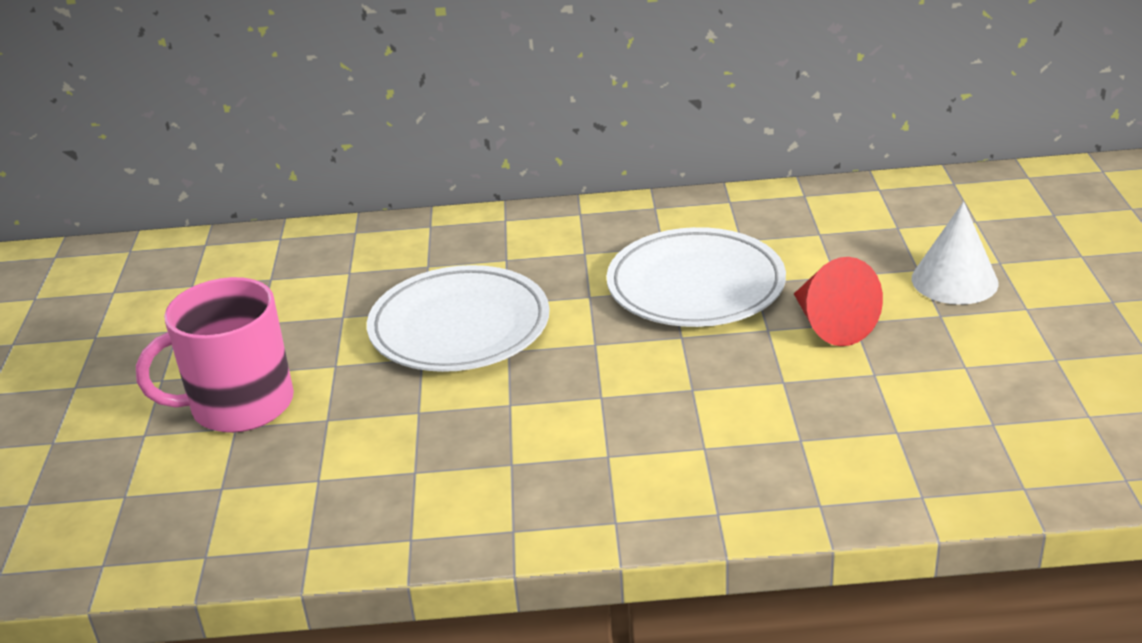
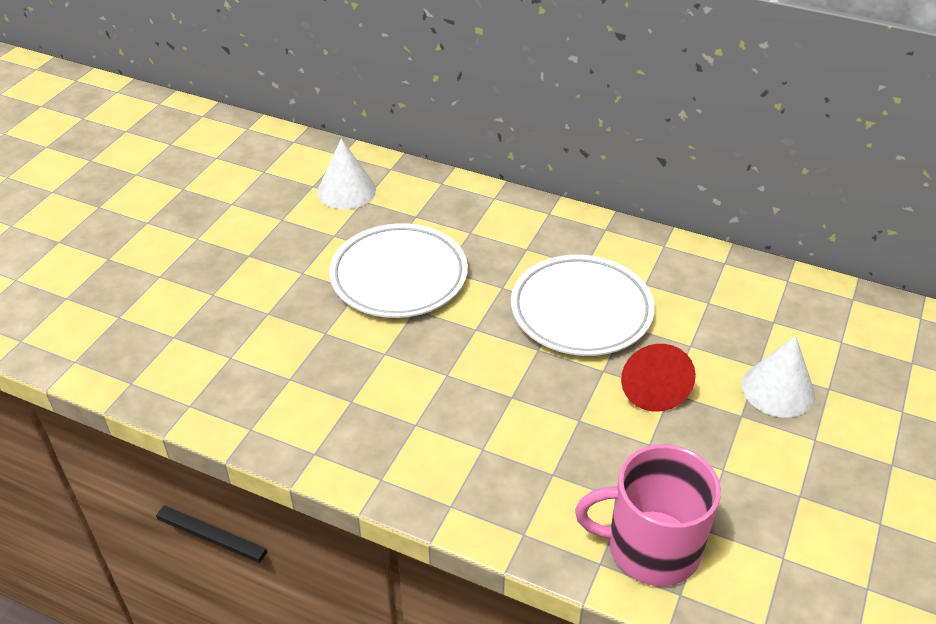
camera: 25 degrees right, 10 degrees up
pink mug [136,277,294,433] -> pink mug moved to [575,444,721,586]
none -> white cone [317,138,376,209]

